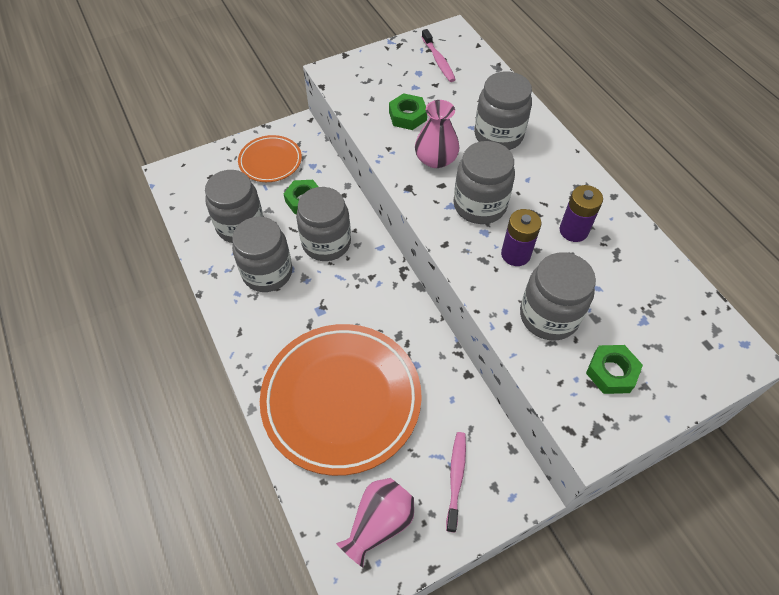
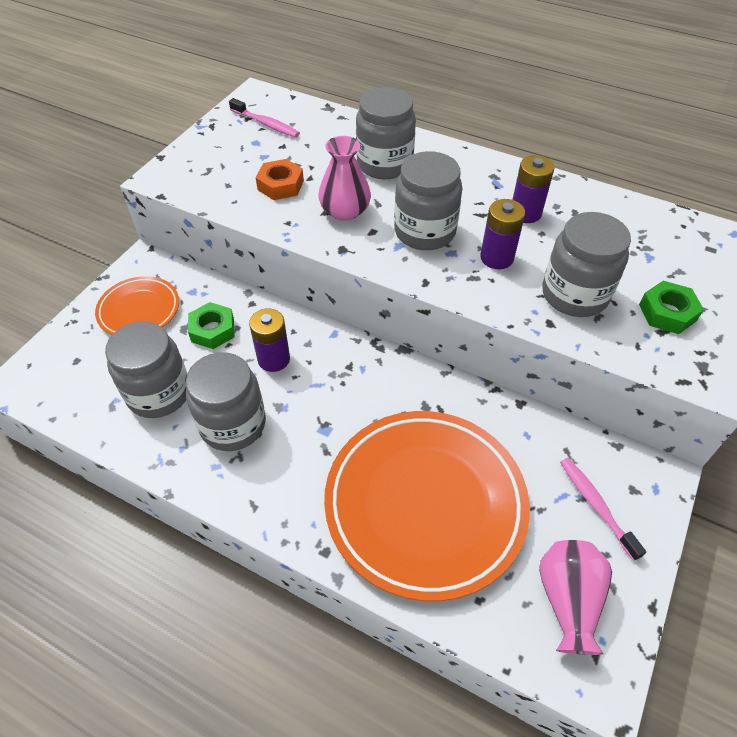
camera: 35 degrees left, 5 degrees down
grey jar [296,187,351,261] -> purple battery [249,308,290,372]
green nut [389,93,427,130] -> orange nut [256,159,304,200]

